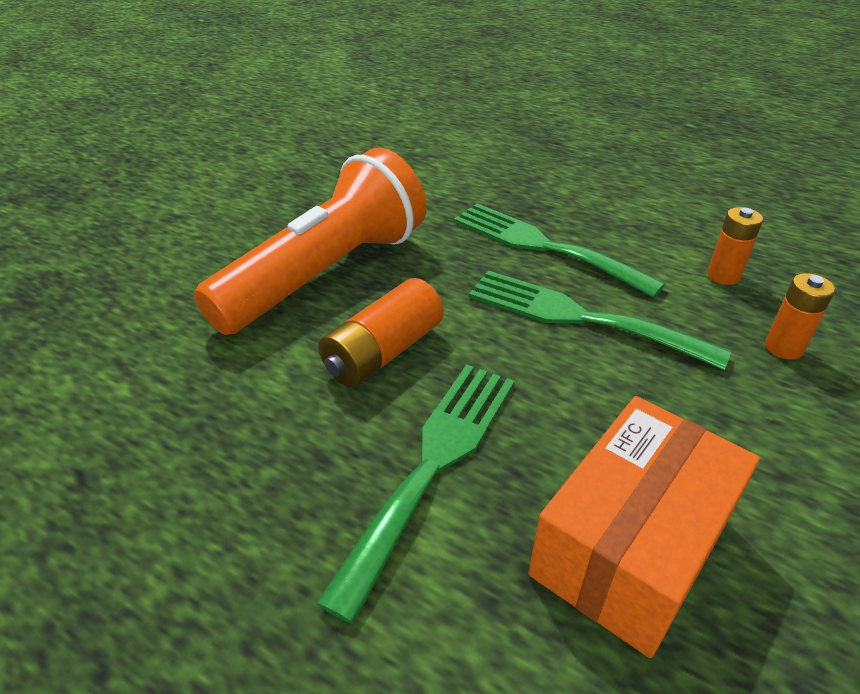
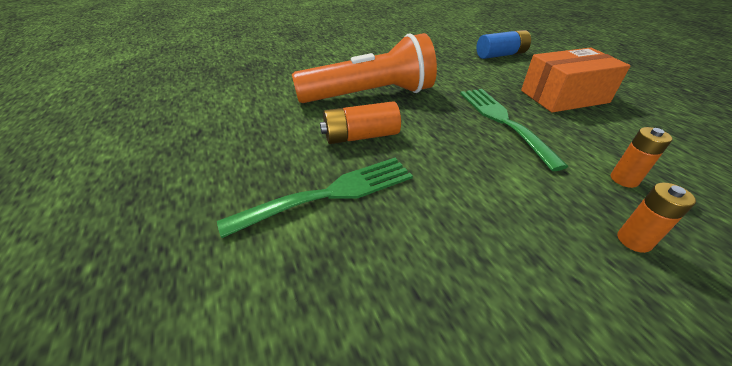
camera: 35 degrees right, 0 degrees up
green fork [469,271,731,370] -> none
orange box [528,396,760,658] -> orange box moved to [521,48,631,113]
none -> blue battery [476,30,531,59]

